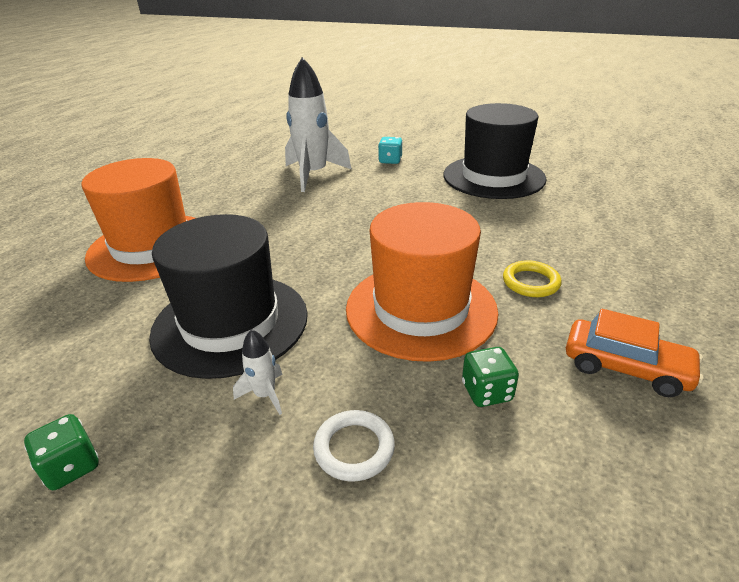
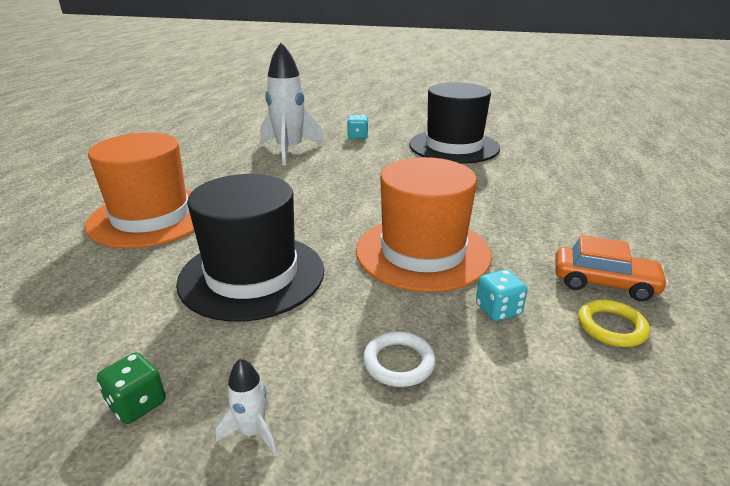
camera: 10 degrees left, 5 degrees down
white rocket [233,329,283,415] -> white rocket moved to [216,358,277,455]
green dice [462,347,519,407] -> turquoise dice [476,270,527,321]
yellow ring [503,260,562,297] -> yellow ring moved to [578,299,650,347]

